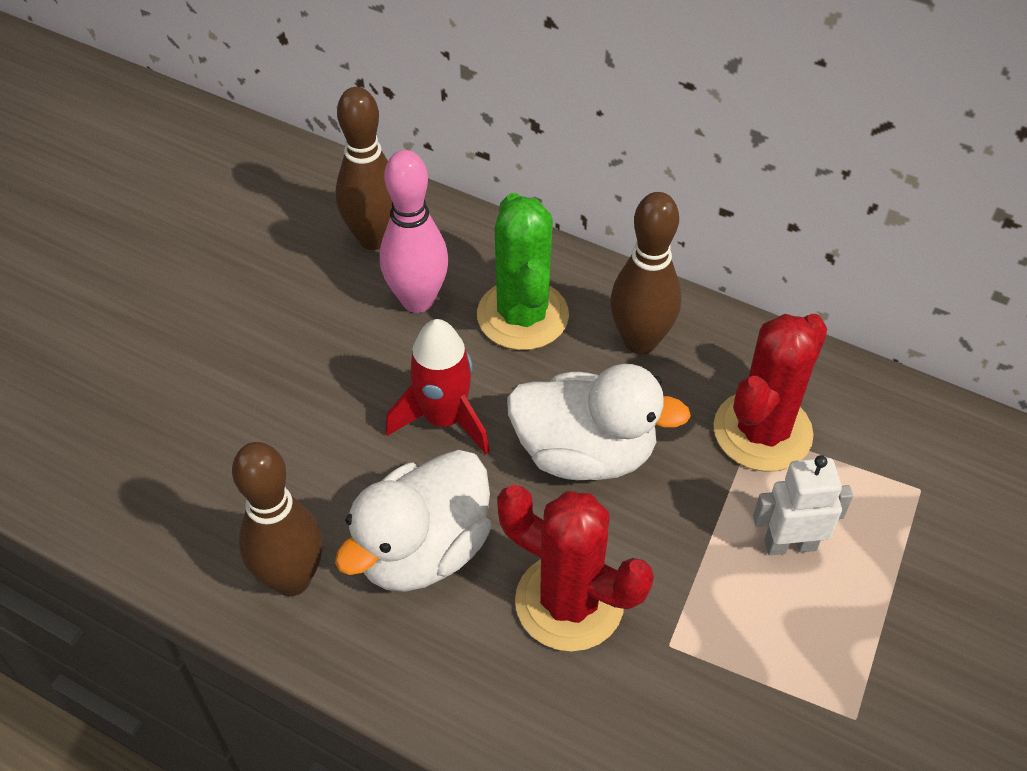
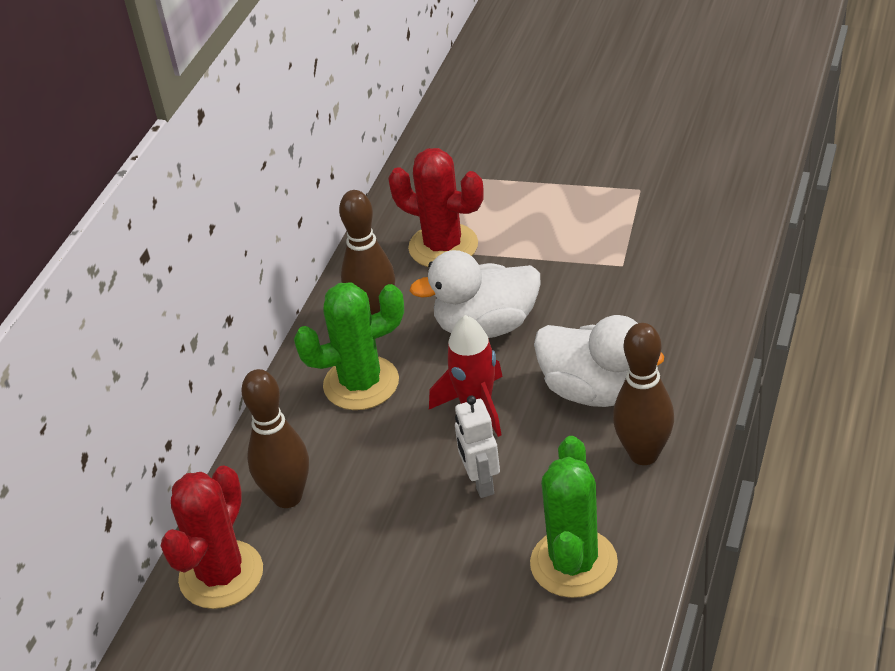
camera: 95 degrees left, 10 degrees down
pink bowling pin [380,150,449,313] -> none
red cactus [497,485,654,652] -> red cactus moved to [161,465,263,609]
white duck [507,364,691,480] -> white duck turned 105 degrees counterclockwise [410,250,540,338]
white robot [753,455,853,555] -> white robot moved to [455,396,500,498]
none -> green cactus [530,436,618,598]

